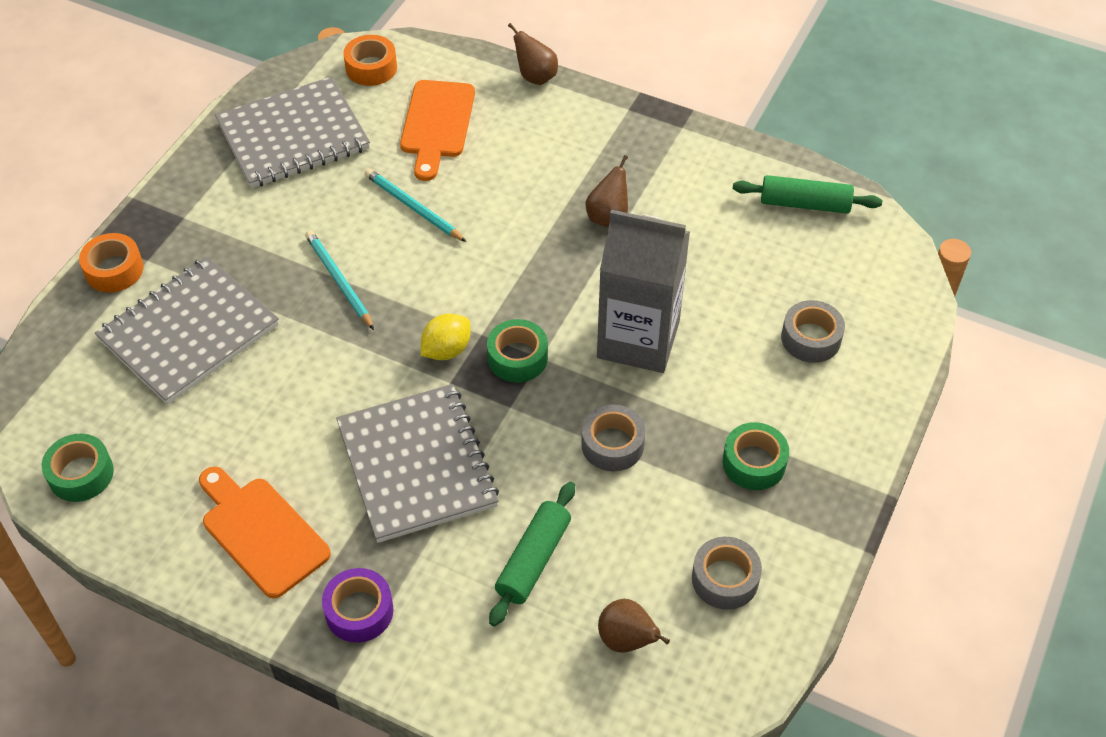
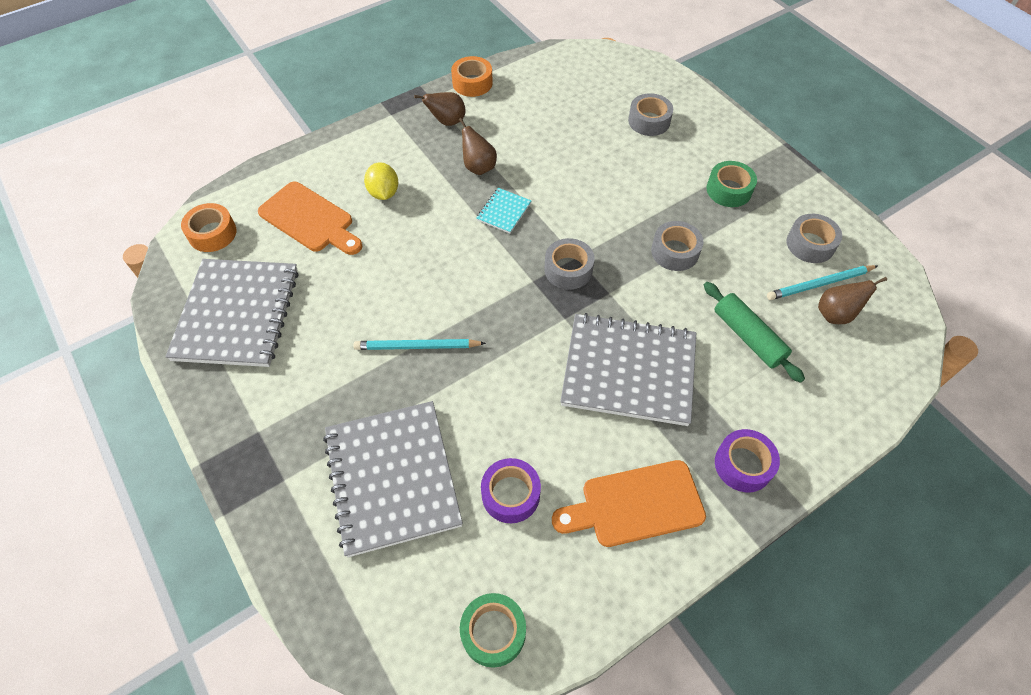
camera: 60 degrees left, 5 degrees up
orange tape [79,233,144,293] -> orange tape moved to [451,56,493,97]
turquoise pencil [364,168,466,242] -> turquoise pencil moved to [767,265,878,300]
yellow lemon [421,314,471,360] -> yellow lemon moved to [364,162,398,200]
green tape [487,319,548,382] -> grey tape [544,238,595,290]
brown pear [508,23,558,85] -> brown pear moved to [414,92,466,126]
grey carton [597,210,690,373] -> none
green rolling pin [733,175,882,214] -> none
none -> turquoise notebook [476,188,531,233]
none -> purple tape [481,458,541,523]

